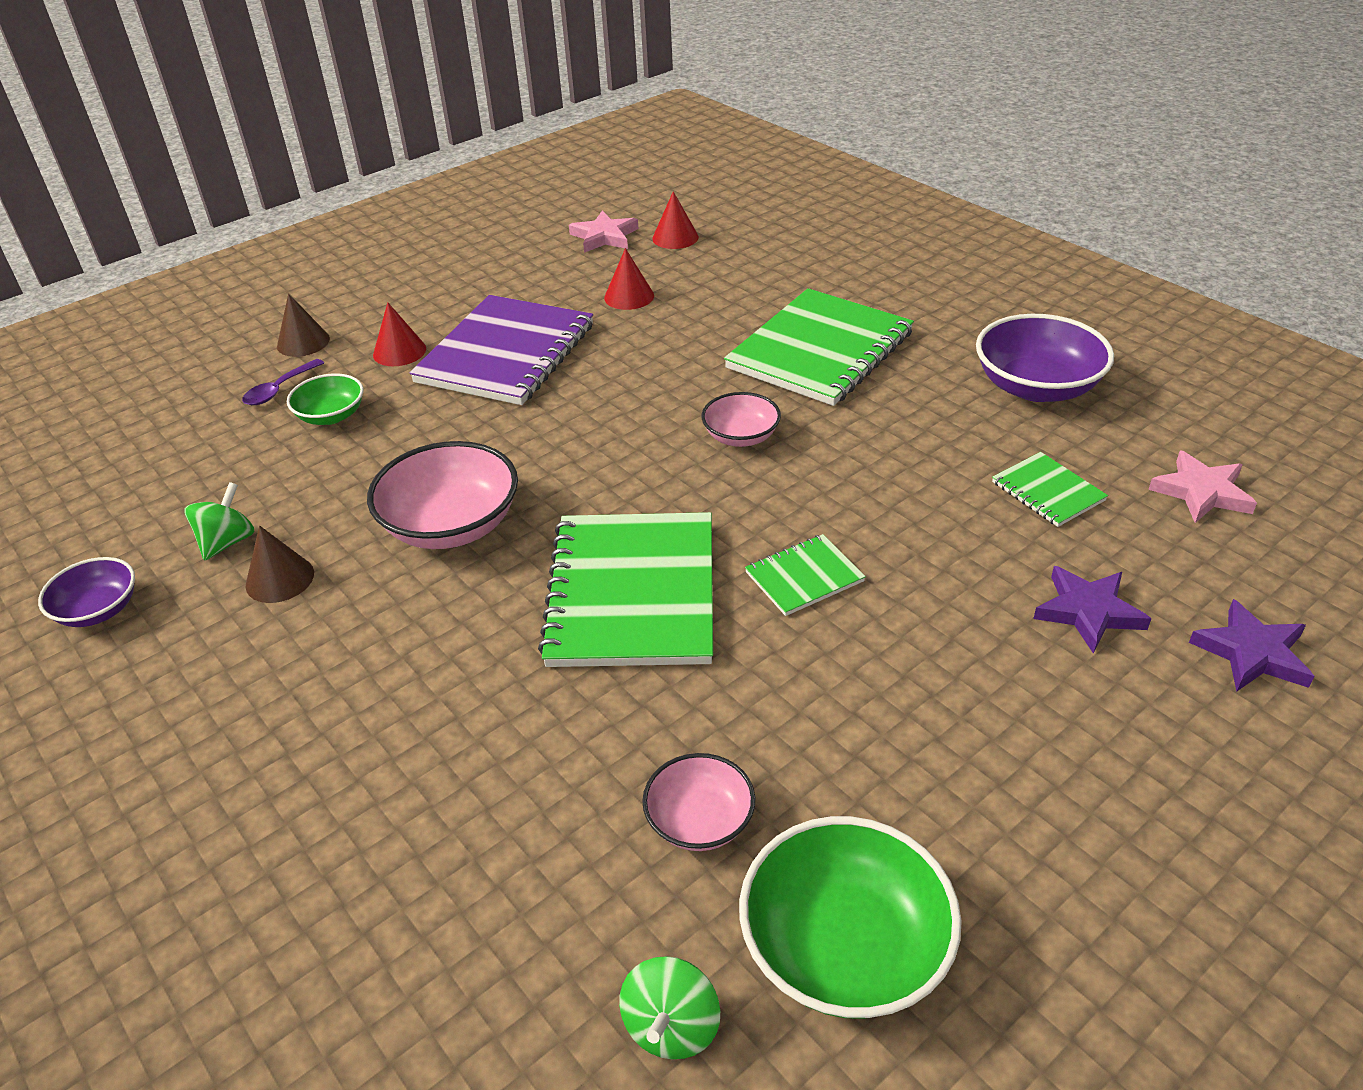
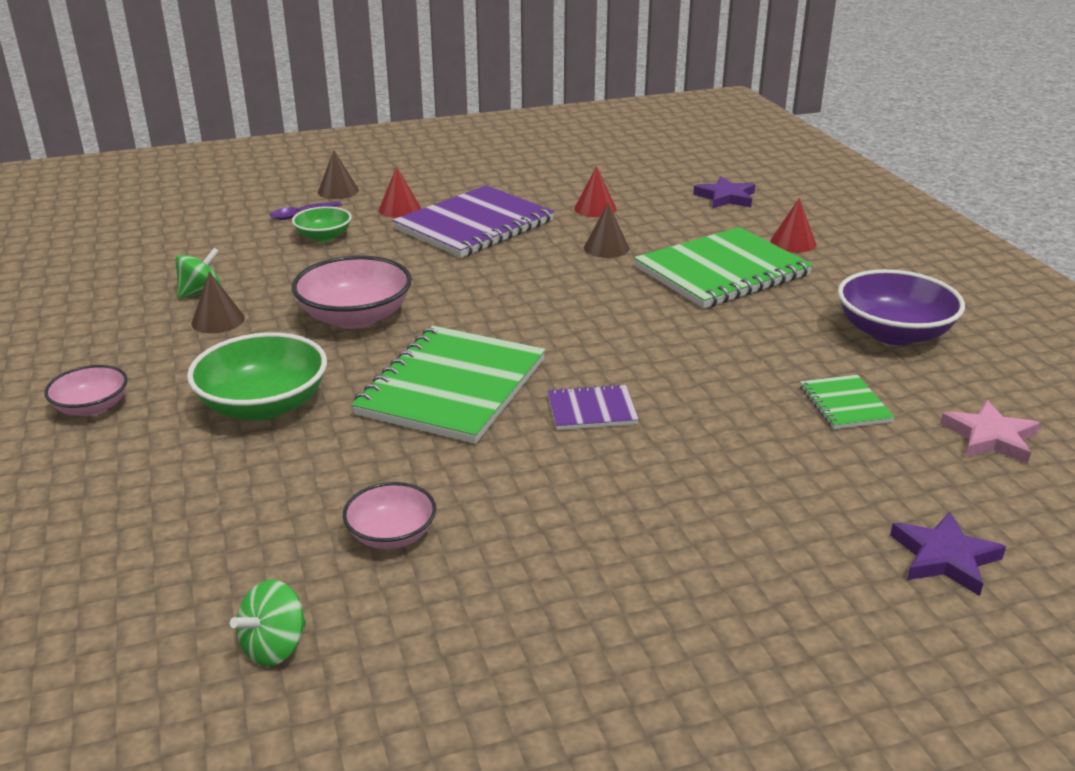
camera: 20 degrees right, 10 degrees down
purple bowl [38,557,135,627] -> none
pink star [569,211,639,253] -> none
red cone [652,191,699,249] -> red cone moved to [770,198,816,252]
pink bowl [701,392,781,447] -> pink bowl moved to [44,365,128,416]
green bowl [739,816,962,1019] -> green bowl moved to [187,332,327,420]
green notebook [745,534,866,616] -> purple notebook [547,384,639,430]
purple star [1033,566,1151,654] -> purple star moved to [693,176,755,209]
none -> brown cone [584,203,629,258]

